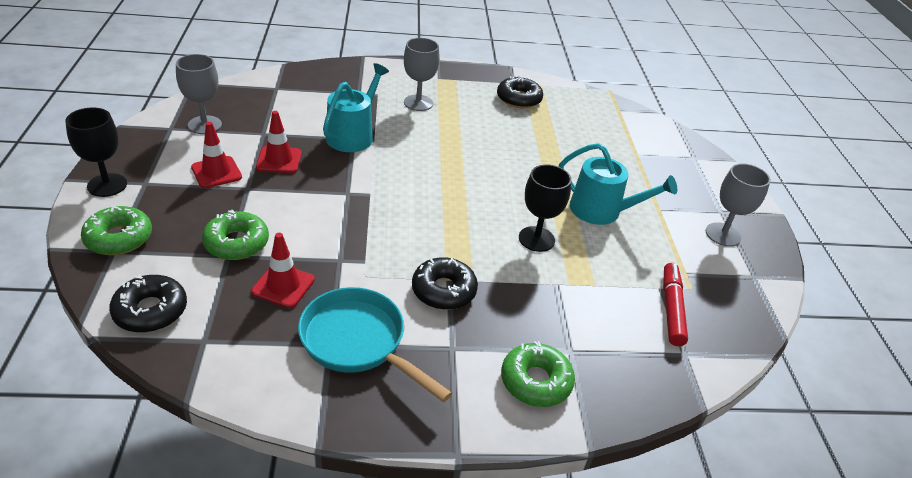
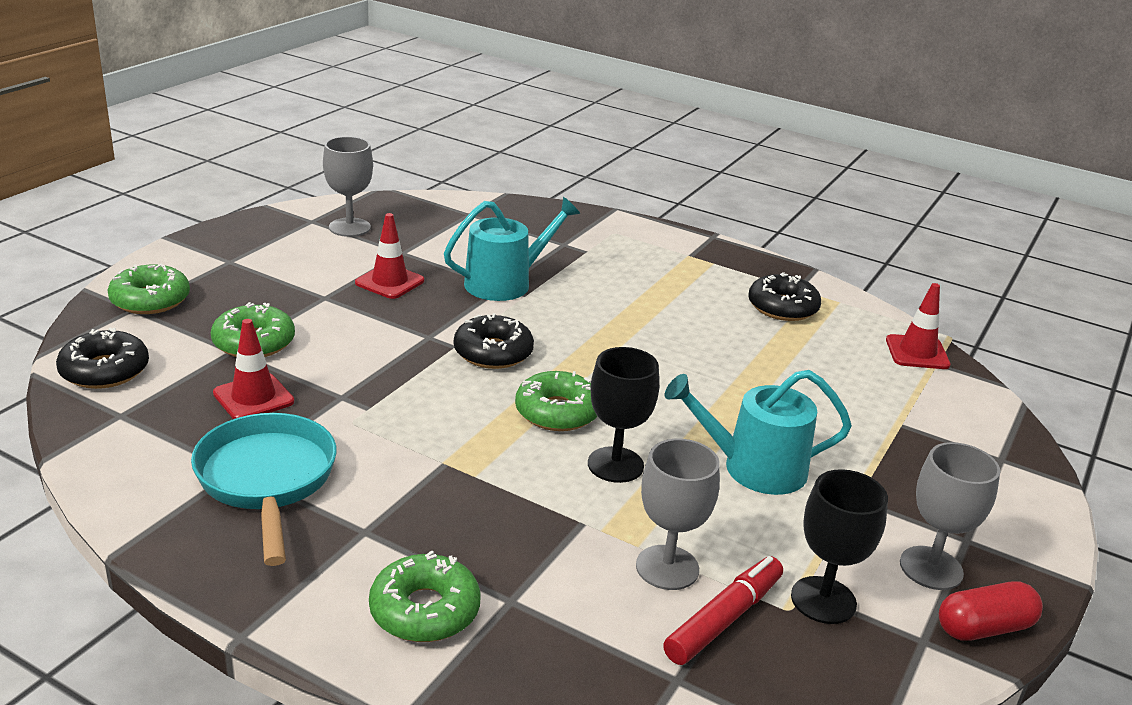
camera: 35 degrees right, 10 degrees down
black goblet [65,107,127,197] -> black goblet moved to [791,469,888,624]
red traffic cone [191,122,242,188] -> red traffic cone moved to [886,283,951,369]
grey goblet [404,38,440,111] -> grey goblet moved to [636,439,720,590]
black donut [412,257,478,310] -> black donut moved to [454,313,534,369]
turquoise watering can [559,143,677,225] -> turquoise watering can turned 120 degrees clockwise [665,370,852,495]
none -> green donut [515,371,597,431]
none -> red capsule [939,581,1043,641]

